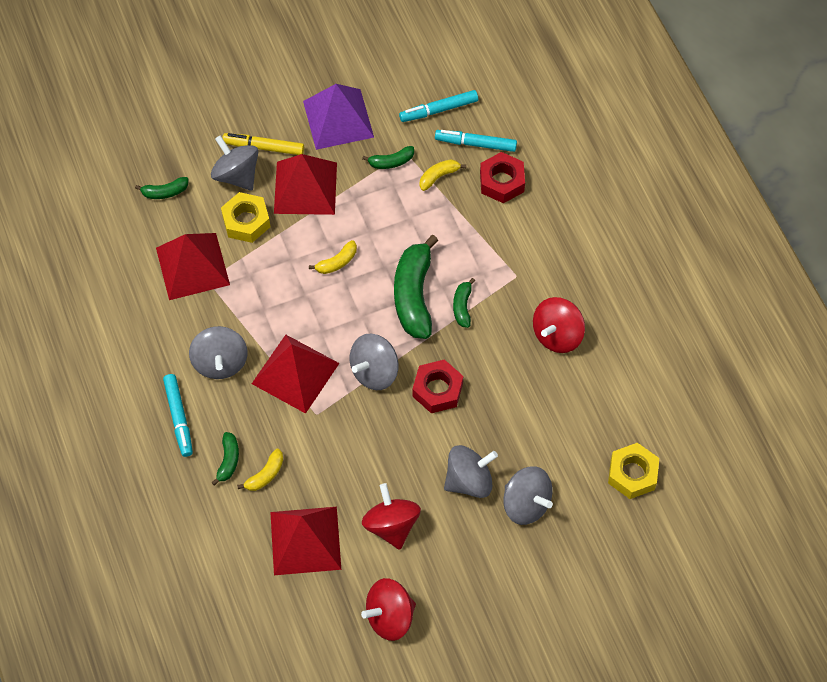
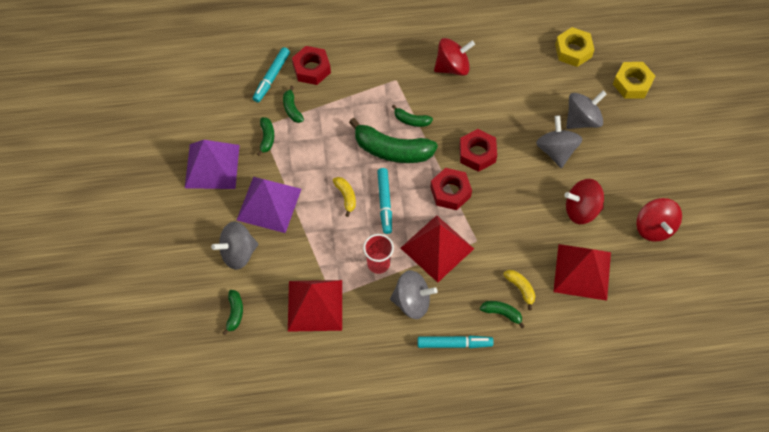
camera: 75 degrees left, 0 degrees up
yellow nut [221,192,270,243] -> yellow nut moved to [613,62,655,99]
yellow marker [222,133,304,155] -> none
red pyramid [274,154,337,215] -> purple pyramid [237,177,301,233]
grey spinning top [350,334,398,390] -> red nut [430,168,472,210]
turquoise marker [399,90,478,122] -> turquoise marker moved to [377,168,392,234]
yellow banana [419,159,466,191] -> green banana [283,86,304,123]
red spinning top [533,297,585,353] -> red spinning top turned 75 degrees counterclockwise [434,38,475,76]
none -> red cup [363,234,394,274]

